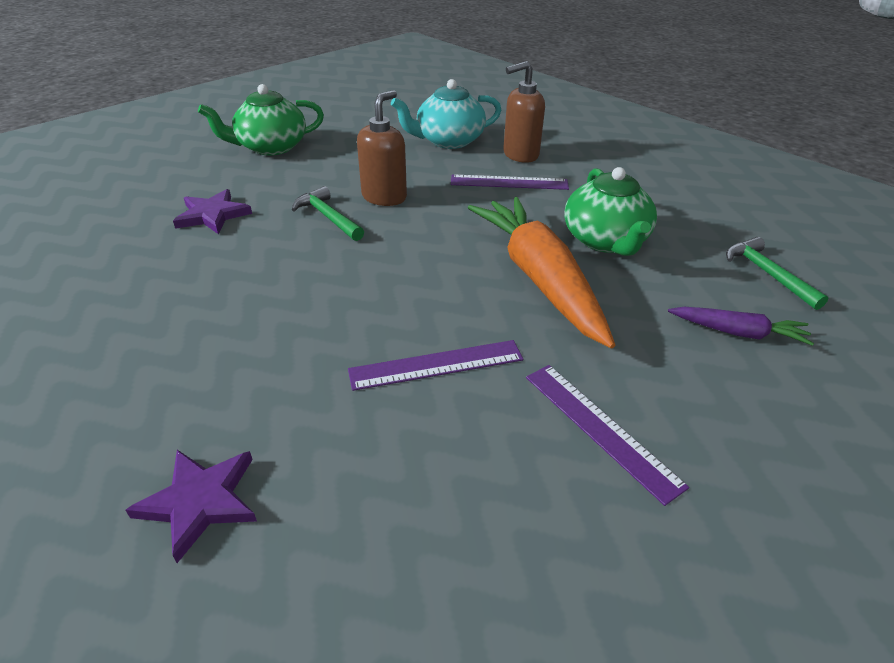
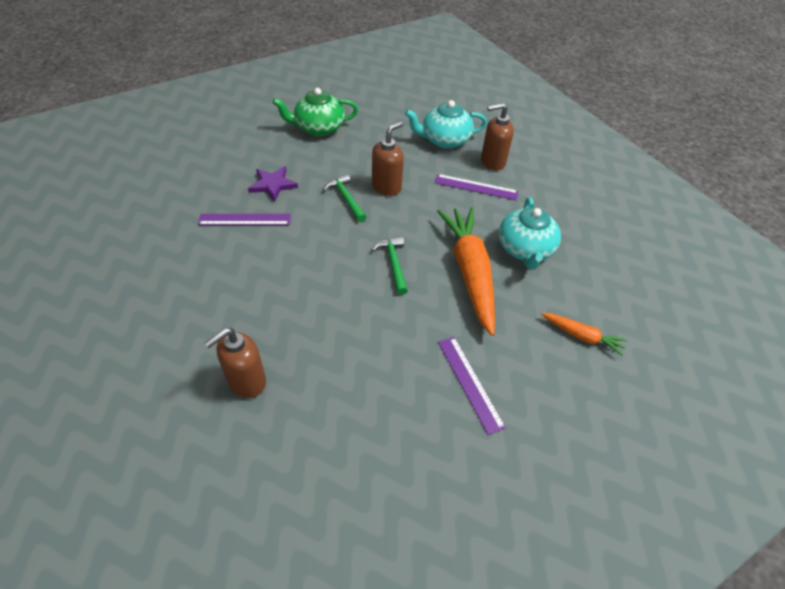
camera: 10 degrees right, 10 degrees up
purple star [126,450,257,563] -> brown soap dispenser [204,328,266,398]
purple ruler [348,340,523,391] -> purple ruler moved to [198,214,291,225]
green teapot [564,167,657,256] -> turquoise teapot [499,197,561,270]
purple carrot [668,307,814,346] -> orange carrot [541,313,628,356]
green hammer [726,237,829,310] -> green hammer moved to [372,237,408,295]

